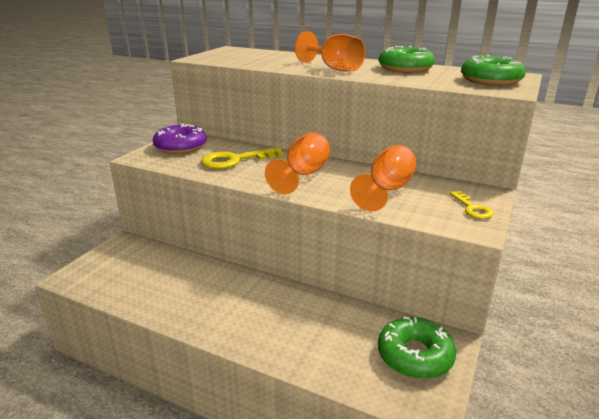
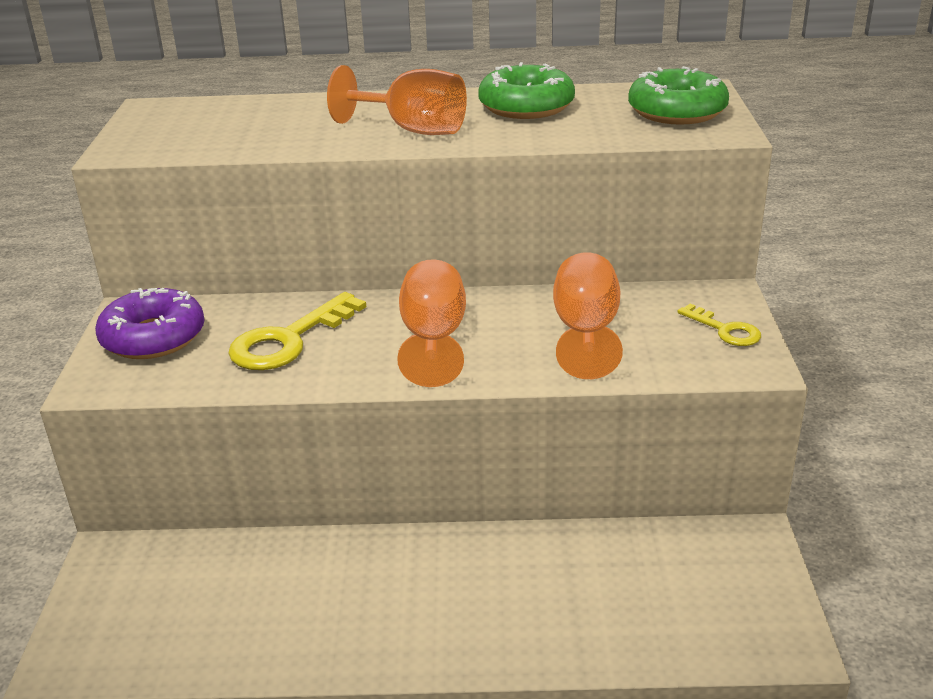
camera: 25 degrees left, 5 degrees up
green donut [378,316,456,379] -> none

